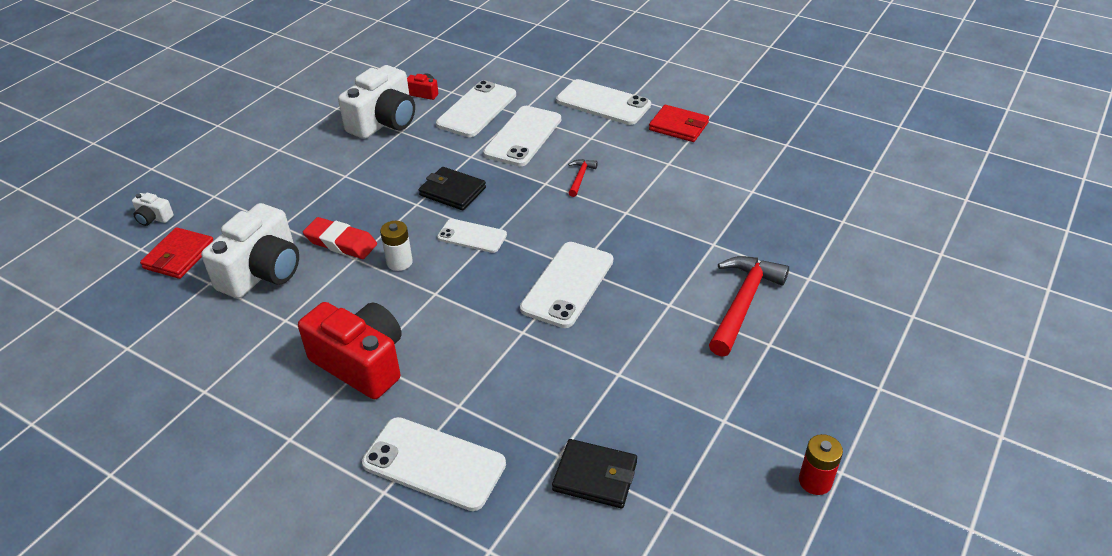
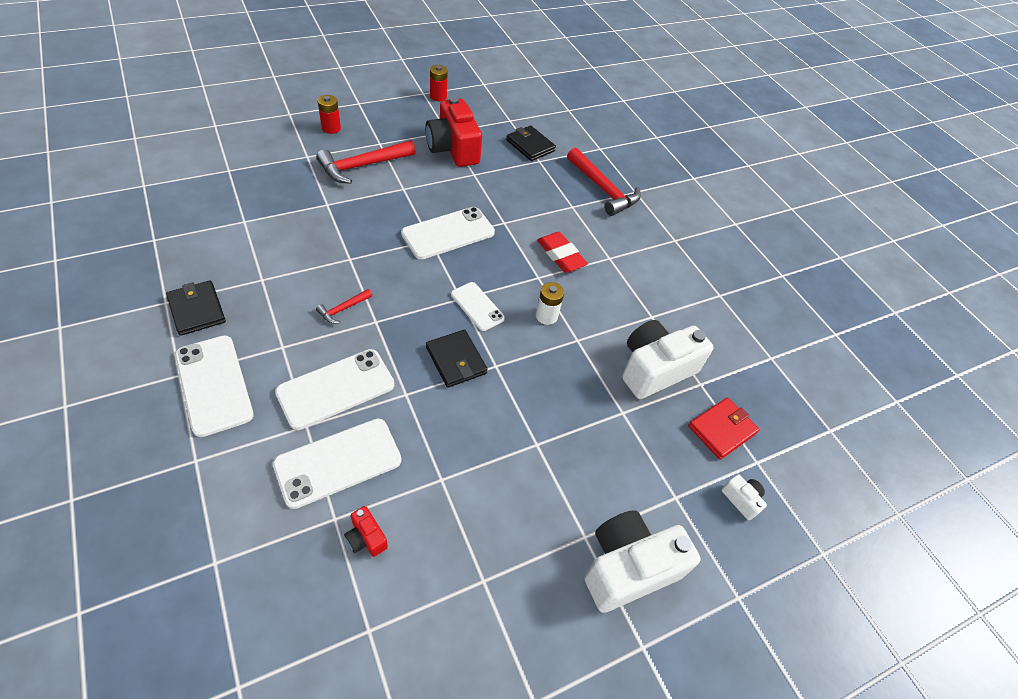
camera: 155 degrees left, 10 degrees up
red camera [298,302,402,399] -> red camera moved to [425,97,482,167]
red eraser [303,217,377,259] -> red eraser moved to [537,232,588,273]
white camera [338,65,415,139] -> white camera moved to [584,510,701,613]
white phone [362,417,506,511] -> red hammer [567,147,641,216]
red wallet [649,105,709,142] -> black wallet [166,280,226,336]
none -> red battery [318,95,341,134]

